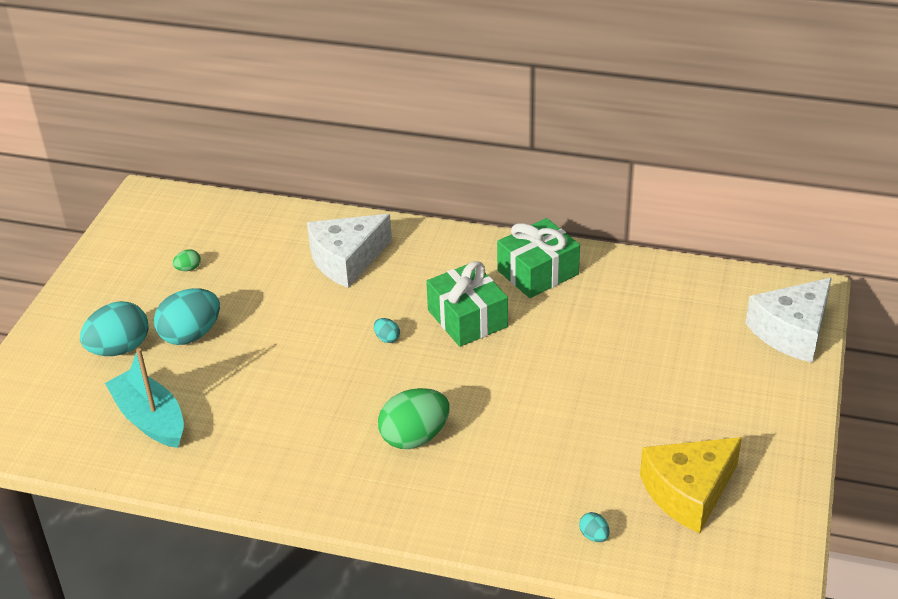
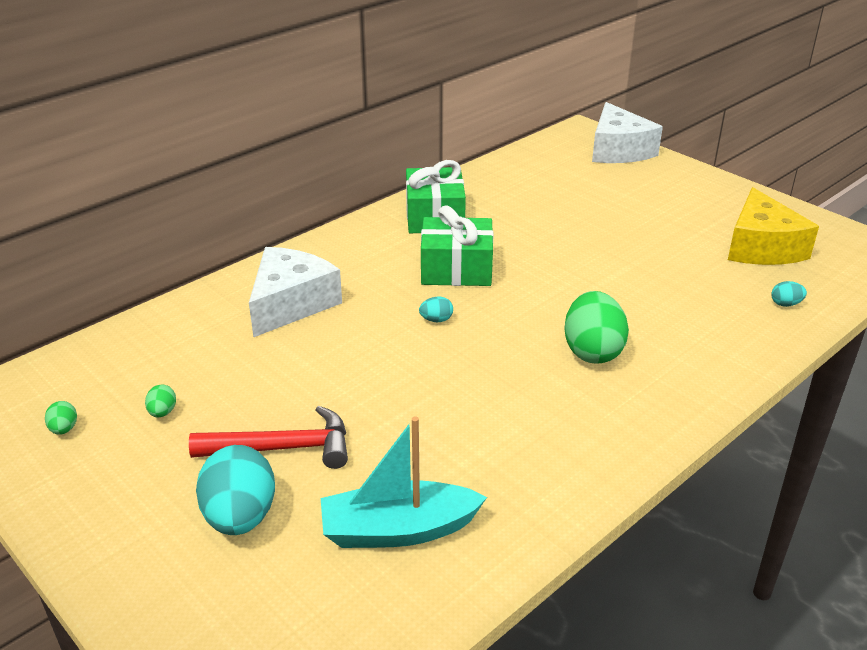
camera: 60 degrees left, 5 degrees down
turquoise egg [154,288,220,345] -> red hammer [189,406,348,469]
white cheese [307,214,392,288] -> white cheese turned 150 degrees counterclockwise [249,247,342,337]
none -> green egg [45,401,77,435]

